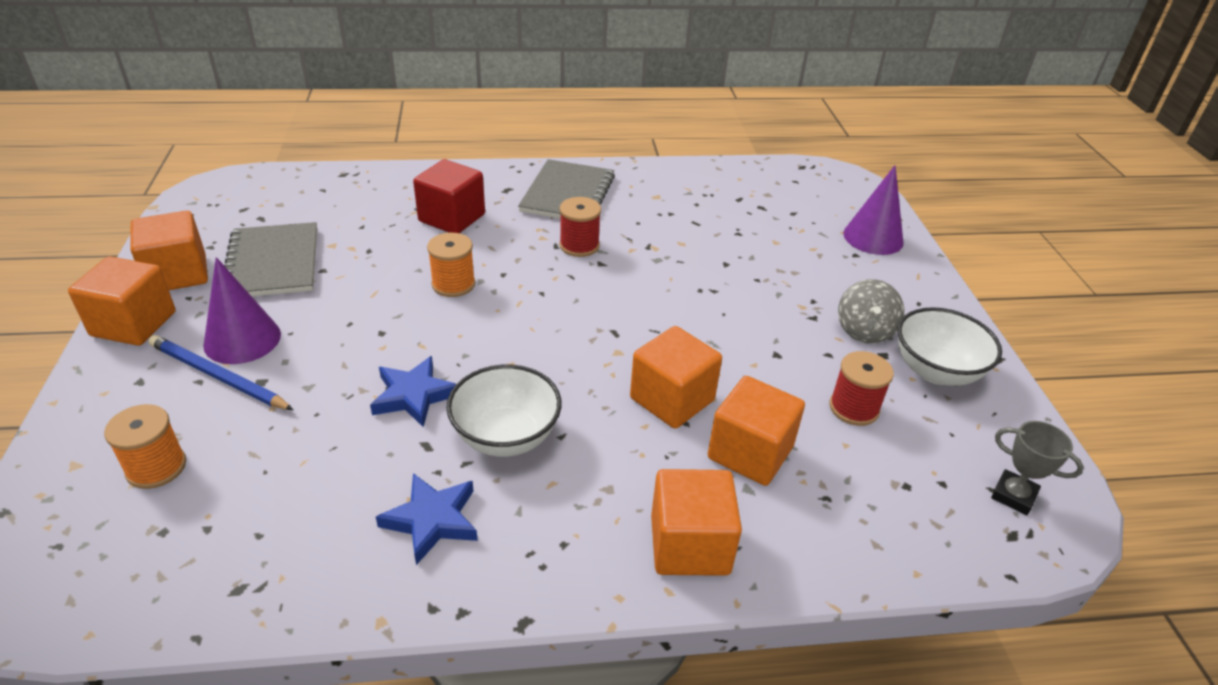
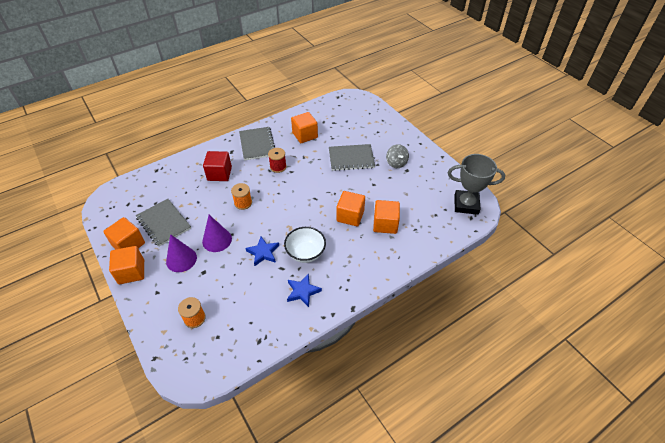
camera: 25 degrees left, 10 degrees up
blue pencil [148,335,294,410] -> none
orange cube [651,469,742,576] -> orange cube moved to [291,112,318,143]
red spool [830,351,894,426] -> none
purple cone [844,165,904,255] -> purple cone moved to [202,215,232,252]
white bowl [898,307,1002,386] -> none
grey trophy [991,421,1084,515] -> grey trophy [448,154,505,215], size x1.99
none -> grey notebook [329,144,375,171]

